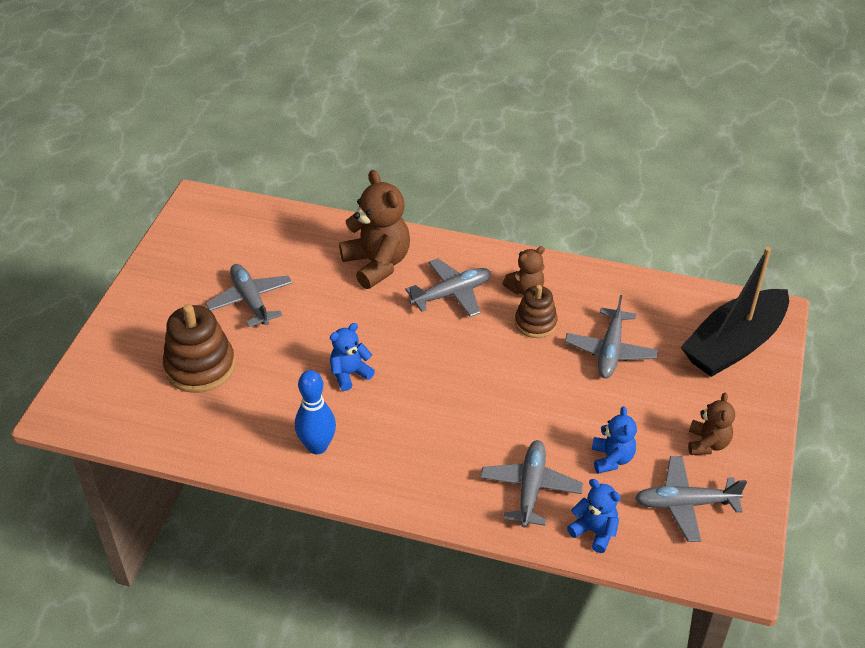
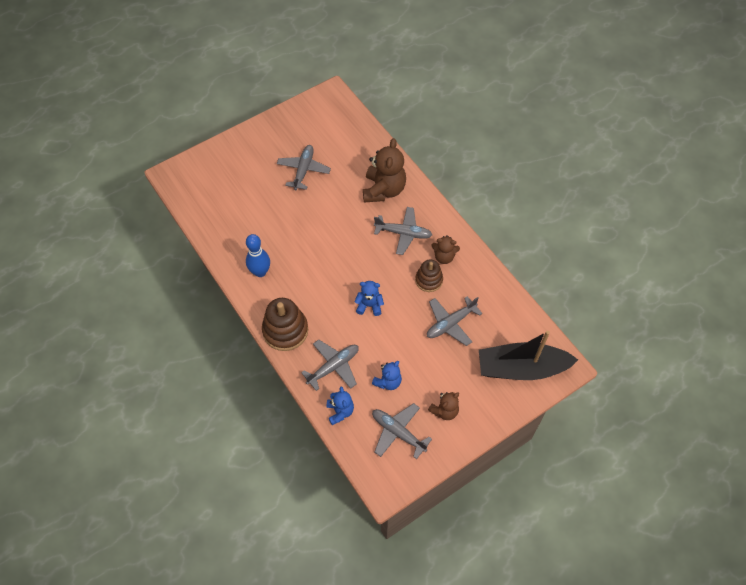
camera: 40 degrees right, 15 degrees up
brown stacking toy [163,304,235,393] -> brown stacking toy moved to [262,298,308,351]
blue teddy bear [330,323,375,391] -> blue teddy bear moved to [355,281,384,316]

